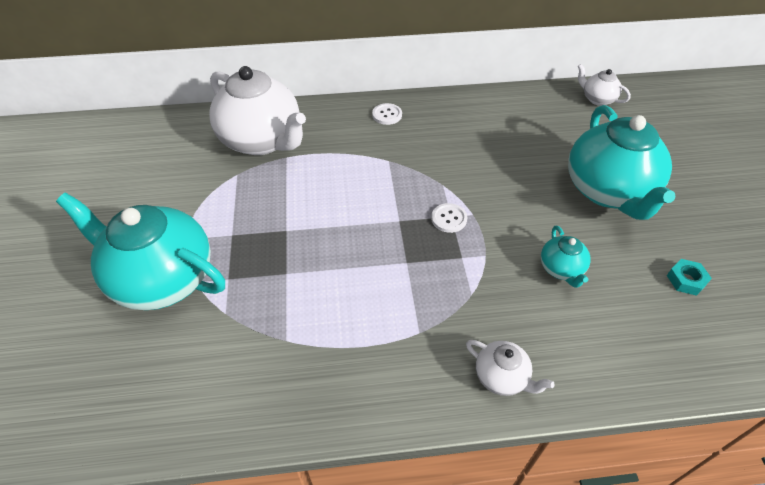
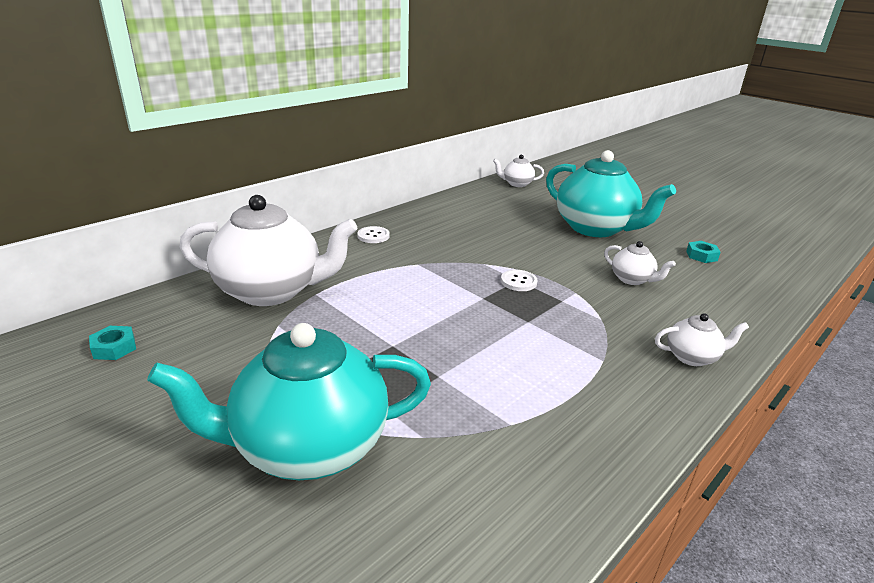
camera: 40 degrees left, 20 degrees down
turquoise teapot [541,226,591,288] -> white teapot [604,241,676,285]
none -> turquoise nut [89,326,136,360]

